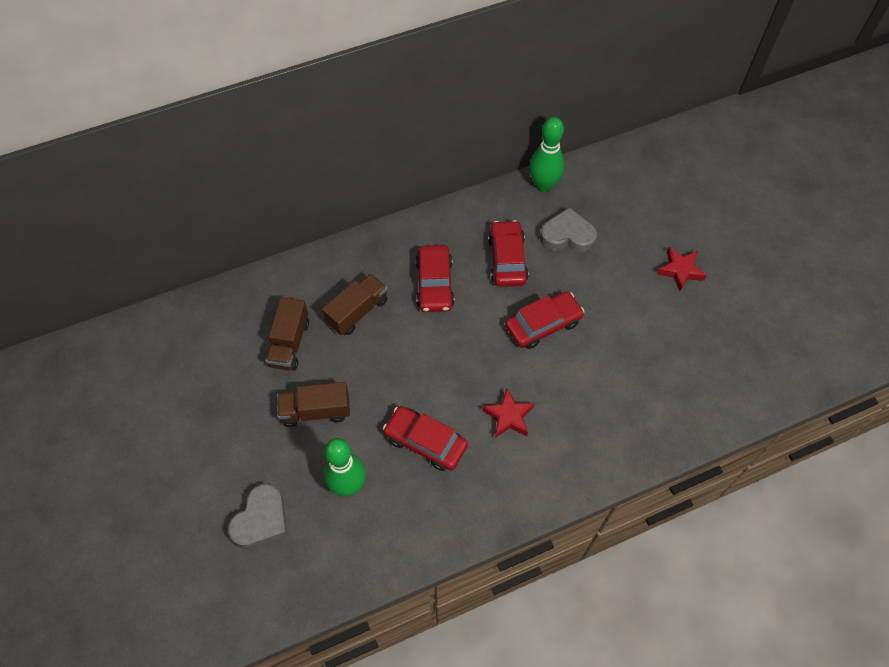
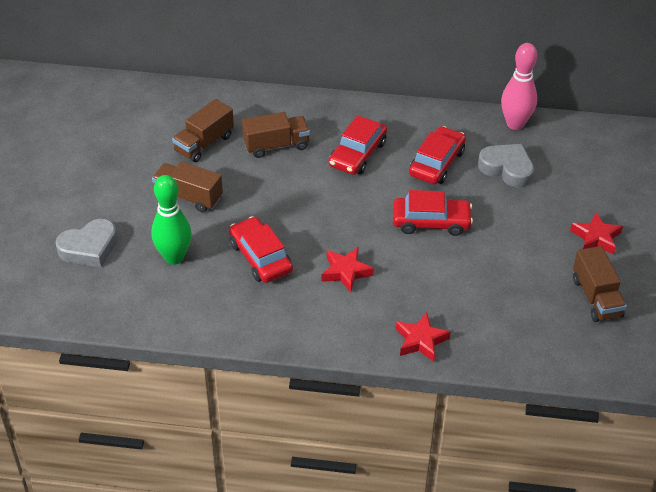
camera: 30 degrees right, 15 degrees down
green bowling pin [529,117,564,192] -> pink bowling pin [501,43,537,130]
none -> red star [396,312,451,362]
none -> brown truck [573,246,627,322]

